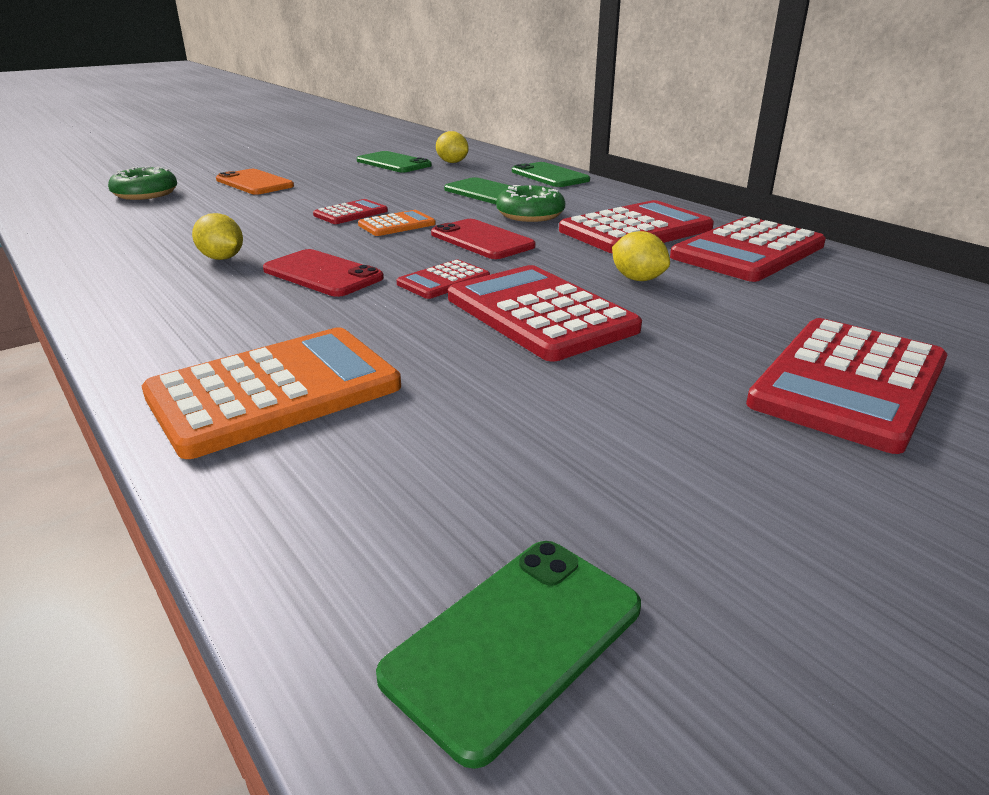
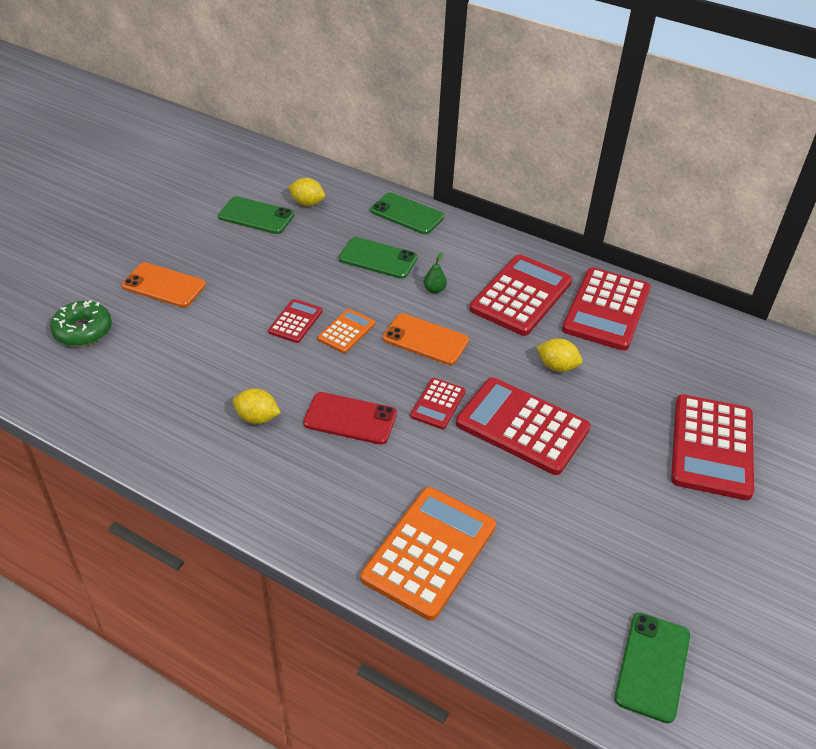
camera: 25 degrees left, 15 degrees up
red phone [431,219,536,259] -> orange phone [383,313,469,365]
green donut [496,185,565,222] -> green pear [423,252,447,293]

